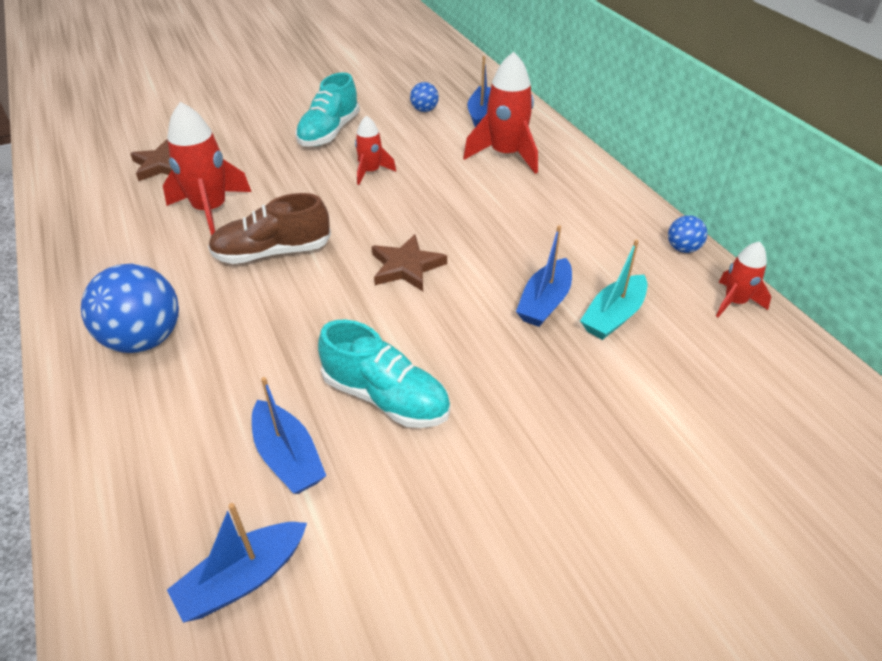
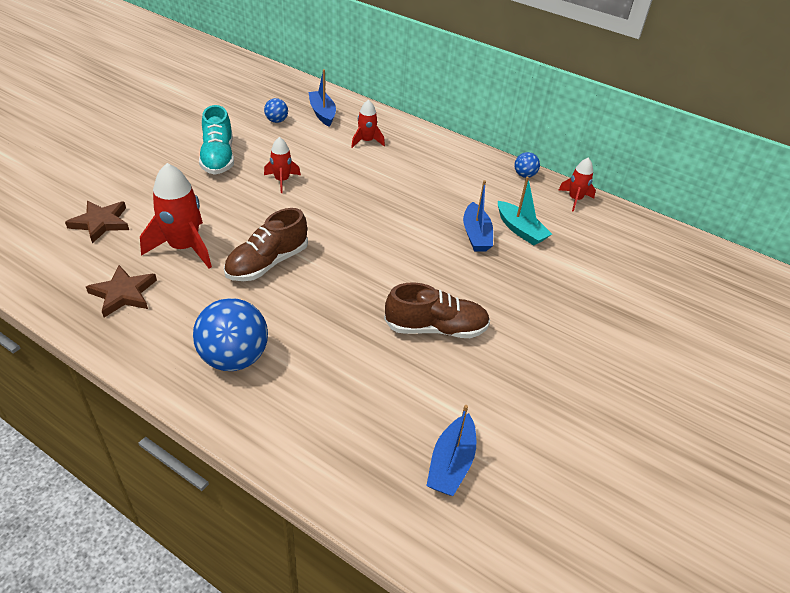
camera: 35 degrees left, 0 degrees up
blue boat [252,377,326,494] -> none
turquoise shoe [318,320,450,428] -> brown shoe [384,282,490,338]
brown star [372,234,447,291] -> brown star moved to [86,265,157,317]
red rocket [463,52,538,174] -> red rocket [351,100,385,148], size x0.57
turquoise boat [580,240,647,340] -> turquoise boat turned 45 degrees counterclockwise [498,176,552,246]

